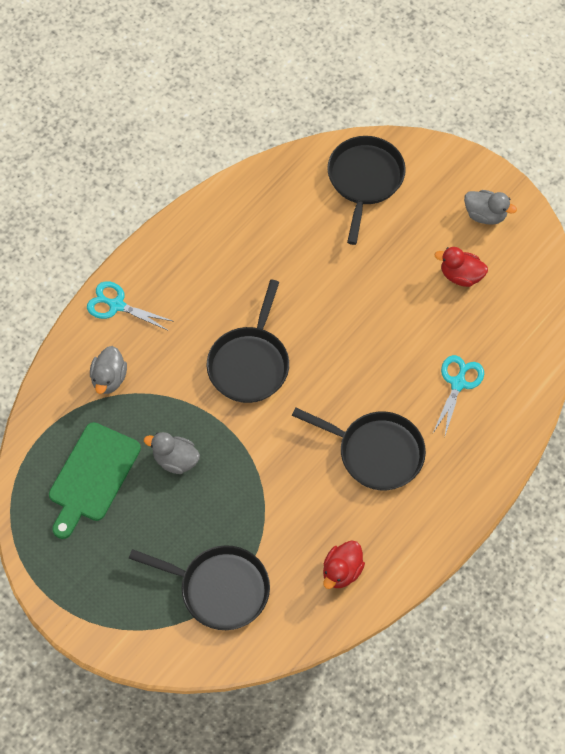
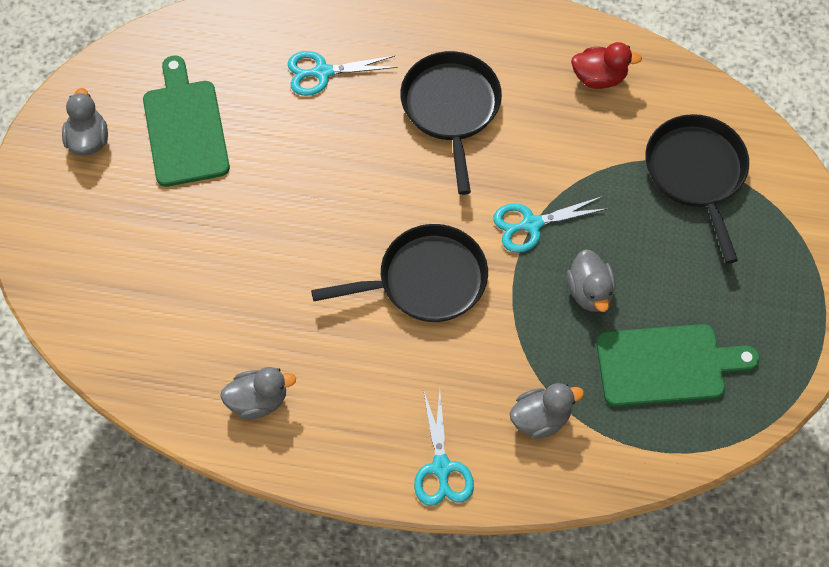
camera: 120 degrees left, 0 degrees up
black pan [327,136,406,245] -> none
red duck [435,247,488,287] -> green cutting board [143,56,230,187]
none -> grey duck [220,367,296,420]
none -> turquoise scissors [493,196,608,253]

